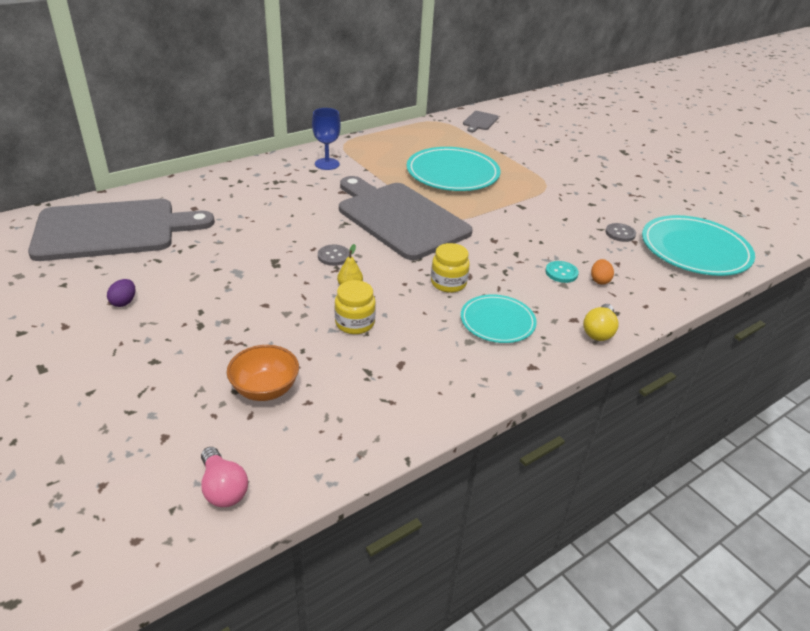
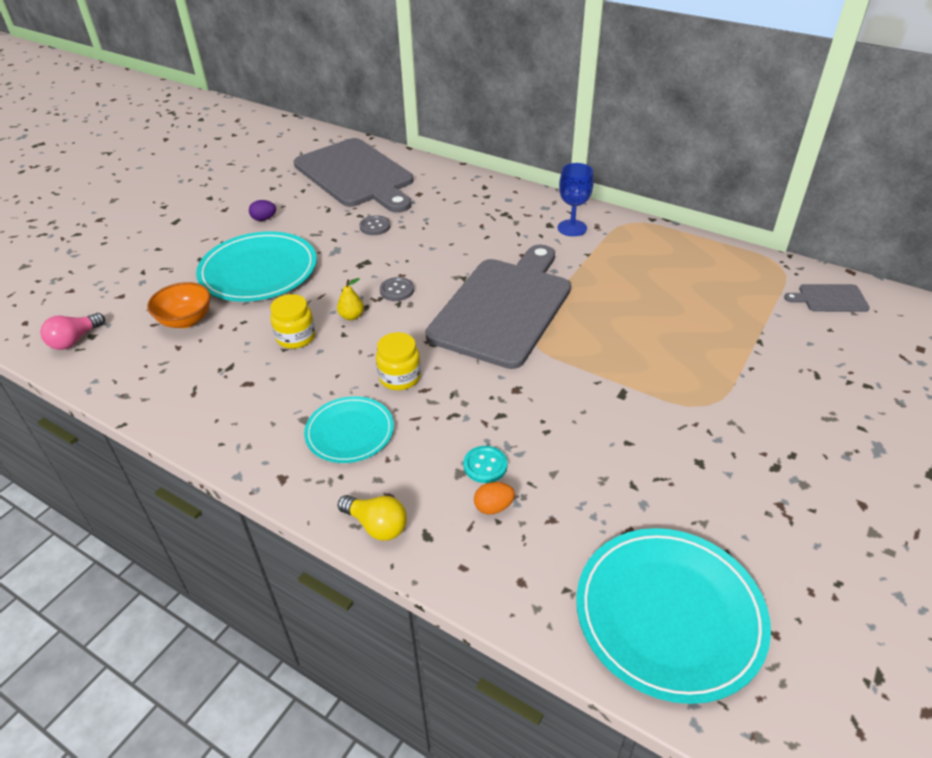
camera: 70 degrees right, 5 degrees up
turquoise plate [407,147,500,191] -> turquoise plate moved to [196,231,317,302]
yellow light bulb [583,304,619,341] -> yellow light bulb turned 150 degrees counterclockwise [338,495,407,541]
grey button [605,223,636,242] -> grey button moved to [360,215,391,235]

